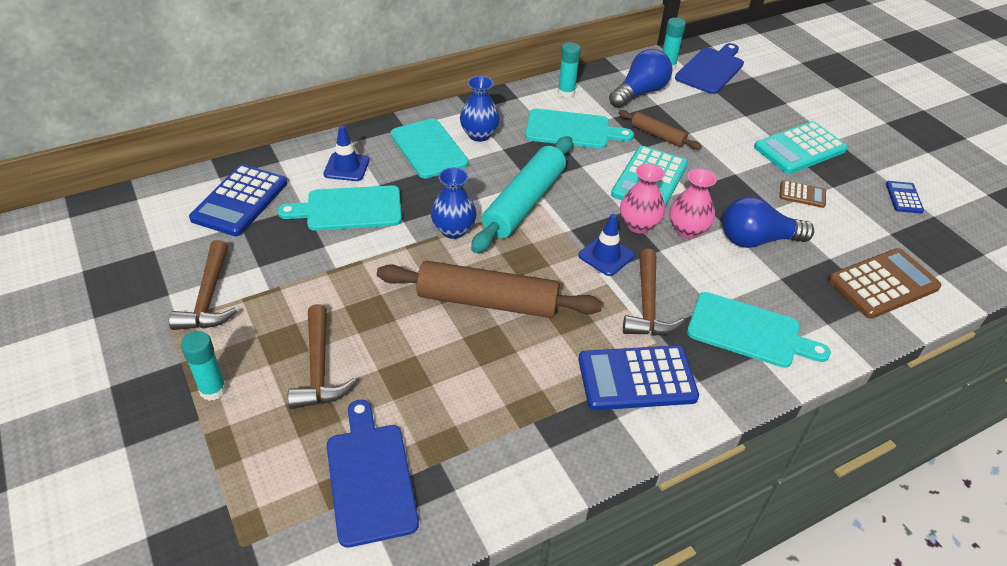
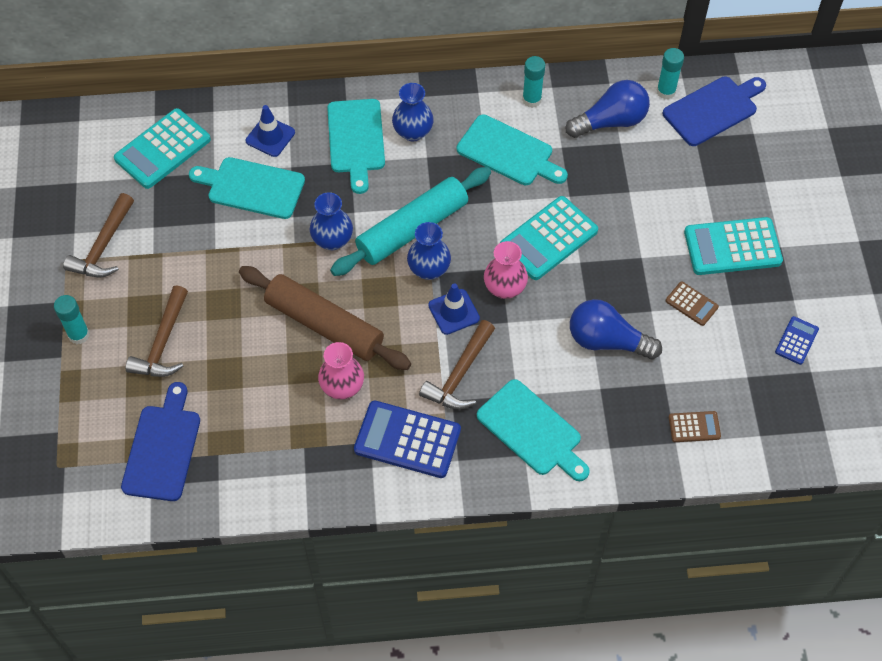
camera: 25 degrees right, 15 degrees up
blue calculator [189,164,287,236] -> turquoise calculator [114,108,211,189]
brown rolling pin [619,110,702,150] -> none
pink vase [669,169,717,239] -> pink vase moved to [318,342,364,399]
brown calculator [828,248,941,319] -> brown calculator [669,411,721,442], size x0.51
none -> blue vase [407,222,451,280]

